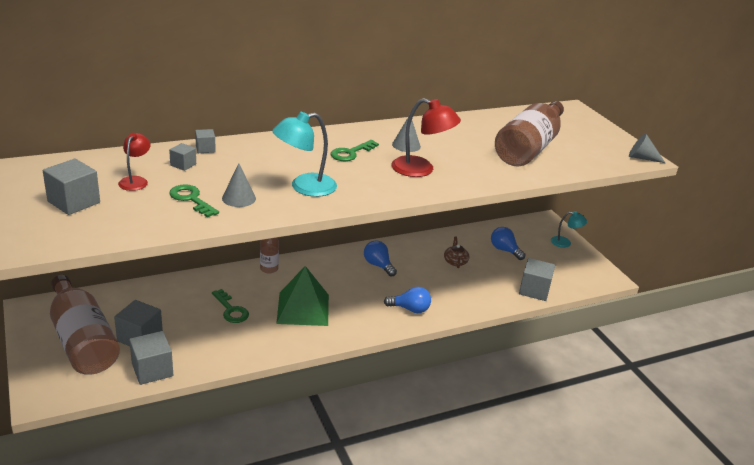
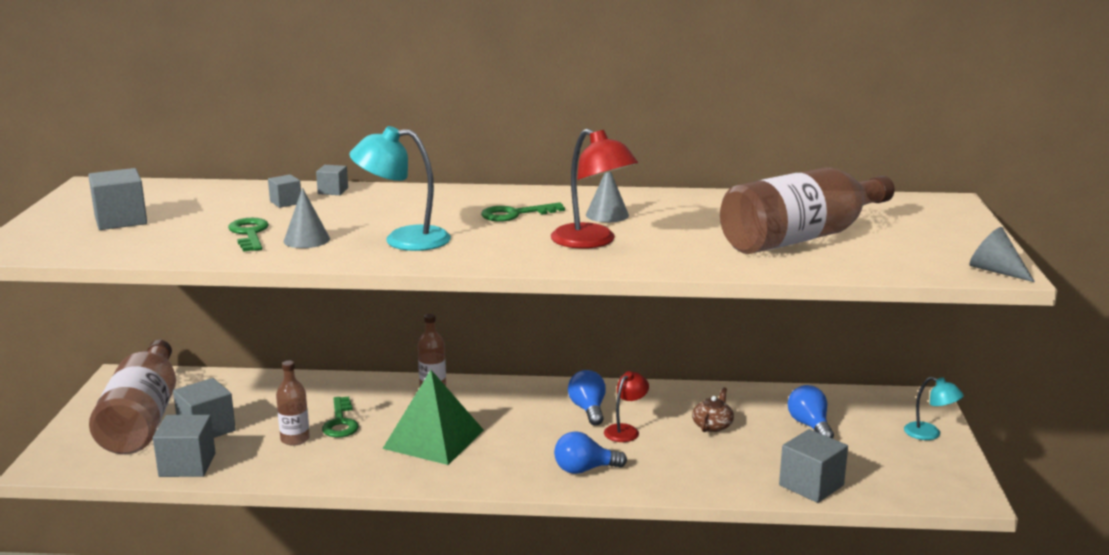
camera: 30 degrees right, 10 degrees down
red lamp [118,133,150,191] -> red lamp moved to [604,371,649,442]
blue light bulb [384,287,431,313] -> blue light bulb turned 135 degrees clockwise [554,431,627,474]
none -> brown bottle [276,361,310,446]

